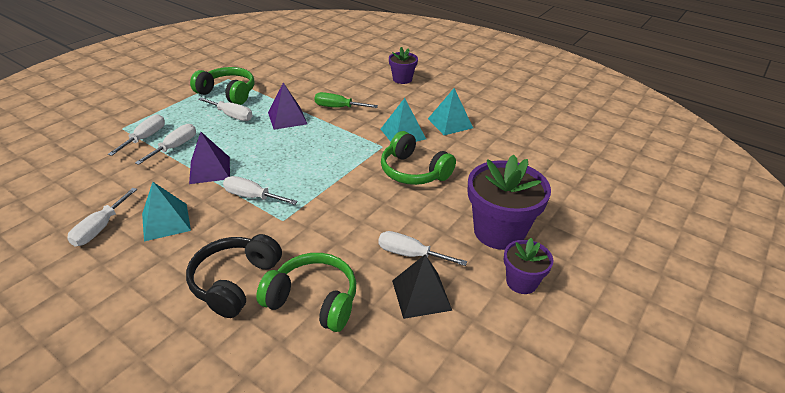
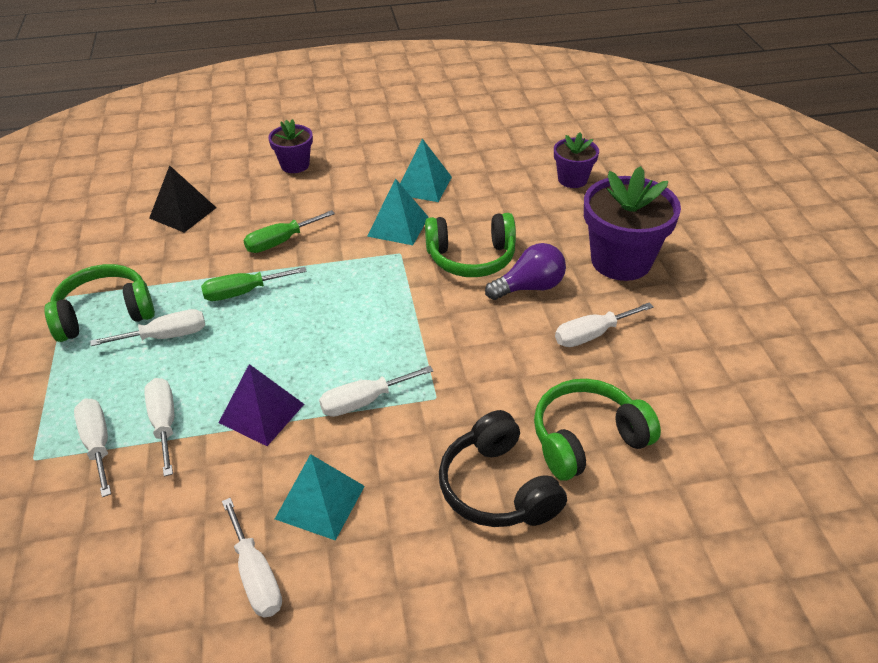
camera: 45 degrees left, 5 degrees up
purple pyramid [268,83,307,130] -> green screwdriver [201,267,307,301]
black pyramid [392,255,452,319] -> black pyramid moved to [149,165,217,233]
purple flower pot [504,238,553,294] -> purple flower pot moved to [554,132,599,188]
none -> purple light bulb [485,243,566,300]

